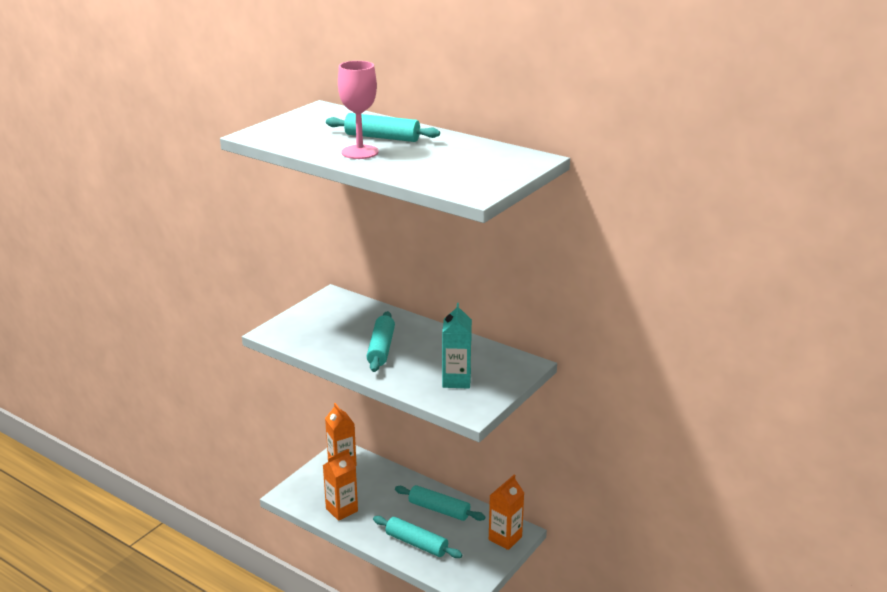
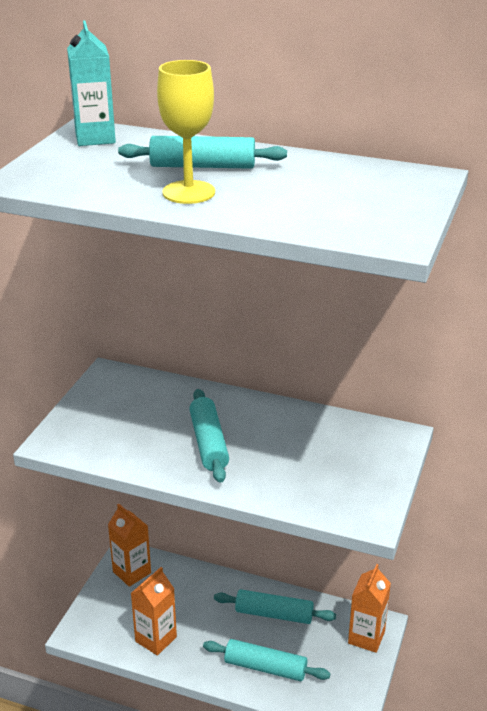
camera: 15 degrees left, 5 degrees up
pink goblet [338,61,379,159] -> yellow goblet [157,60,215,204]
turquoise carton [442,303,472,388] -> turquoise carton moved to [67,21,116,146]

